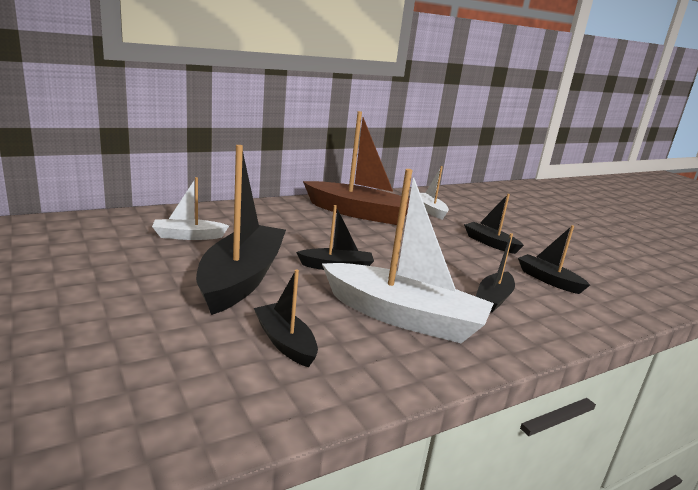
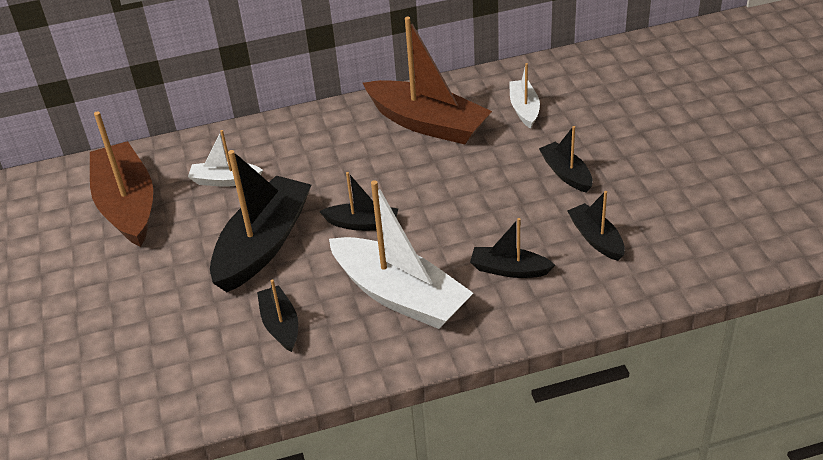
camera: 20 degrees right, 20 degrees up
black boat [476,233,515,312] -> black boat turned 60 degrees clockwise [470,218,555,278]
none -> brown boat [90,111,153,247]

